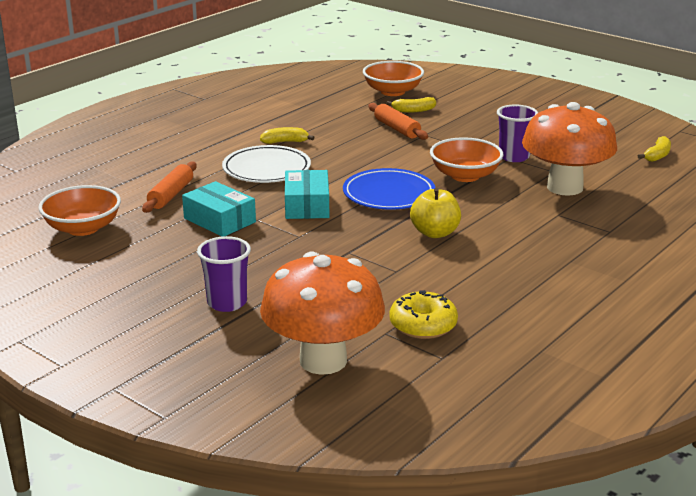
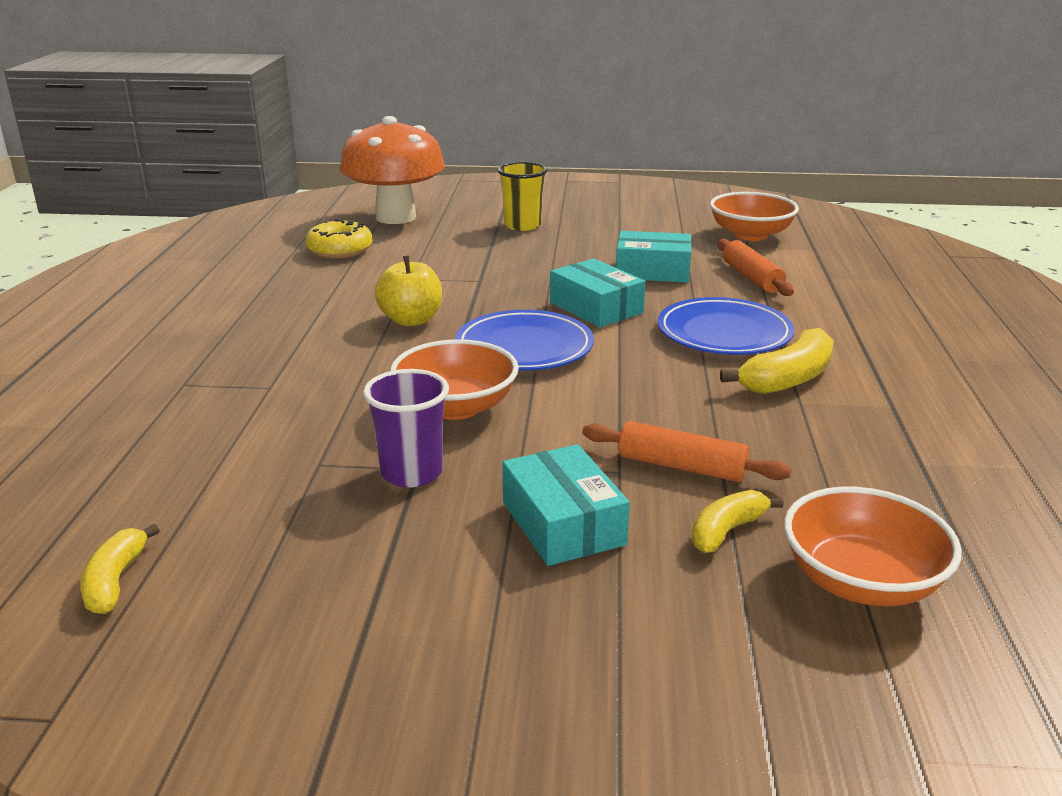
camera: 145 degrees right, 0 degrees up
purple cup [197,236,251,312] -> yellow cup [497,162,547,231]
white plate [222,145,311,183] -> blue plate [658,297,794,355]
yellow banana [260,127,315,144] -> yellow banana [720,328,834,394], size x1.58
orange mushroom [522,102,617,196] -> none
none -> turquoise box [502,444,630,566]

